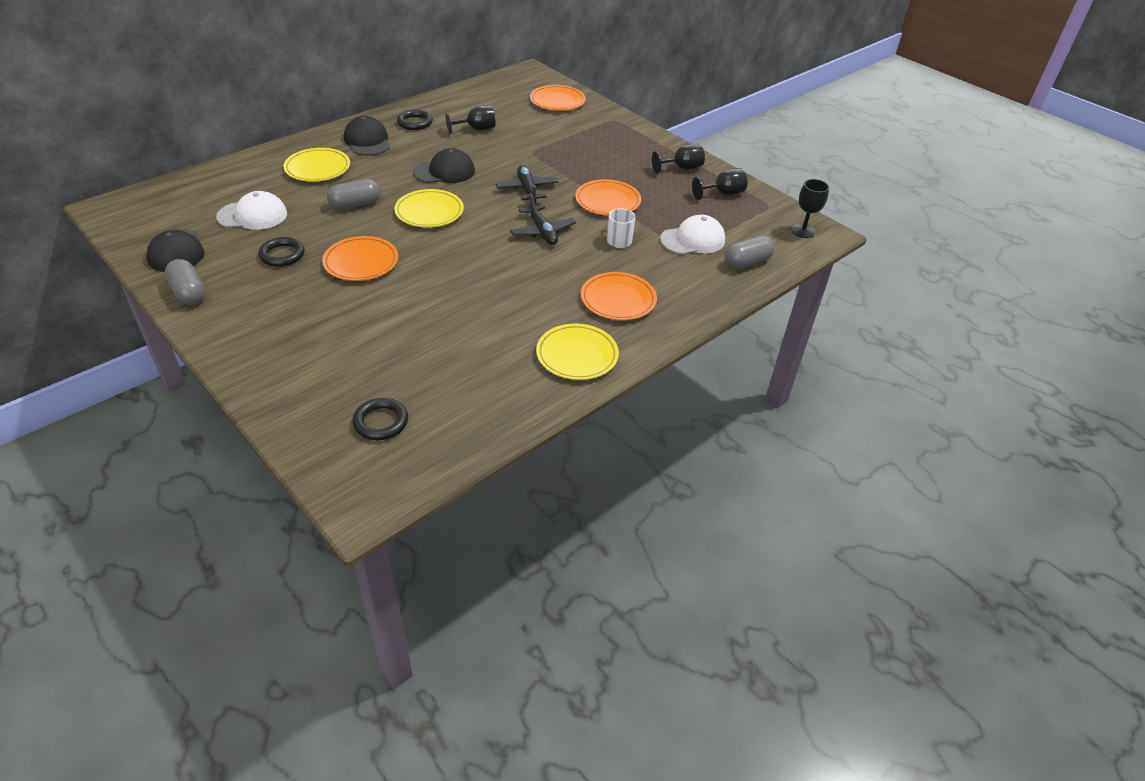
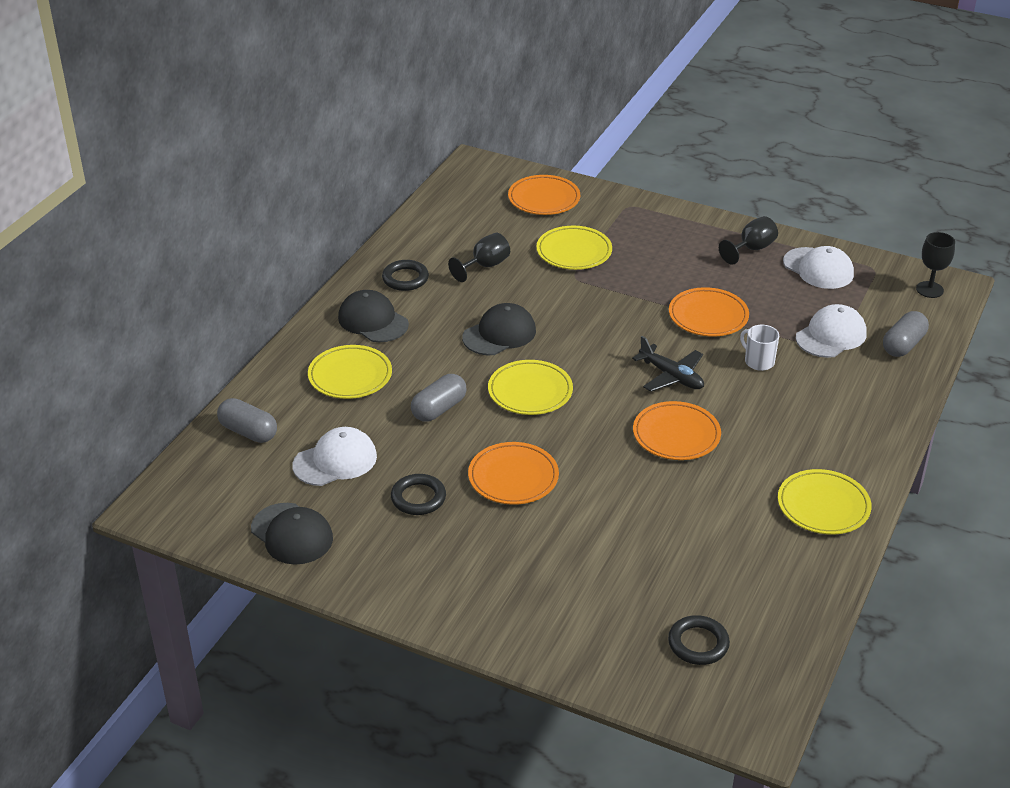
camera: 20 degrees left, 5 degrees down
grey capsule [165,259,205,305] -> grey capsule moved to [217,398,277,443]
black plane [495,165,559,203] -> none
orange plate [581,272,657,320] -> orange plate moved to [633,401,721,460]
black goblet [692,168,747,200] -> white cap [783,246,854,289]
none -> yellow plate [536,226,612,270]

